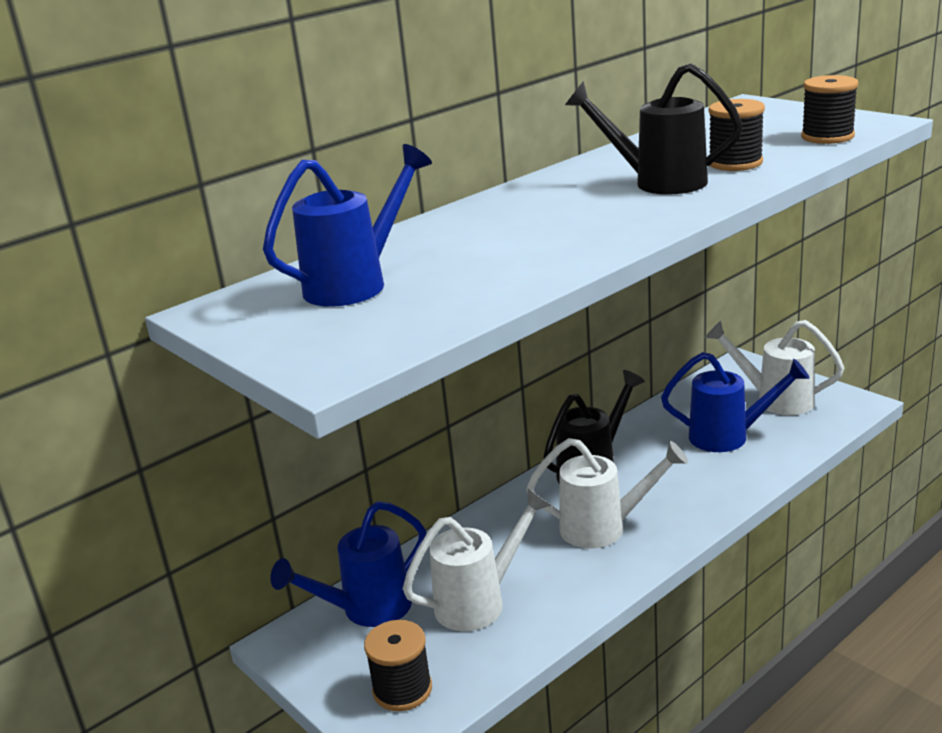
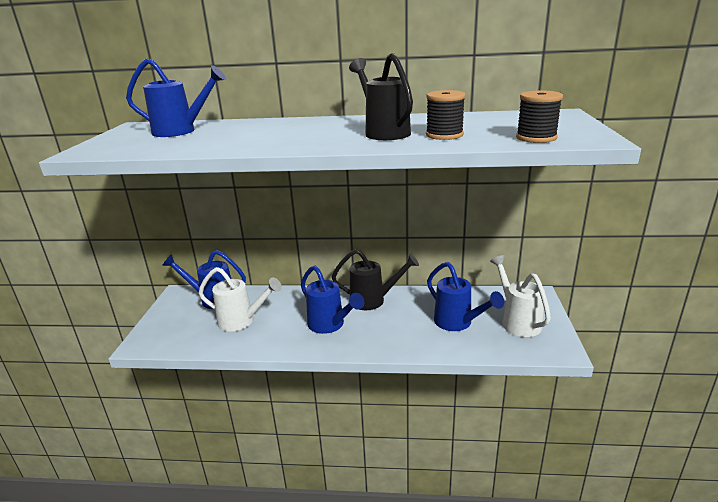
camera: 45 degrees right, 0 degrees up
black spool [364,620,432,711] -> none
white watering can [526,438,688,549] -> blue watering can [301,265,364,334]

